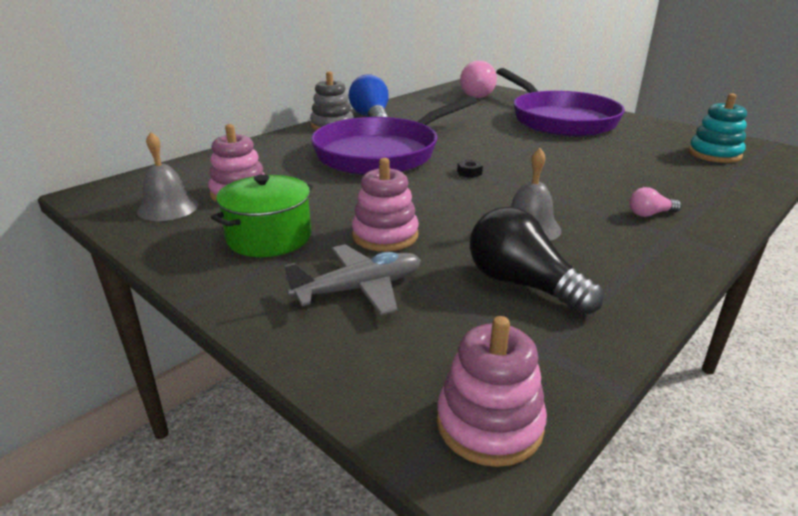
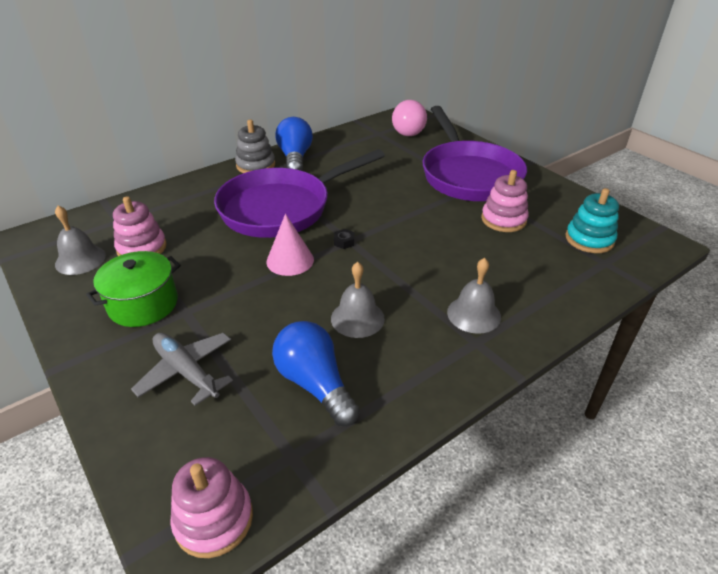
camera: 10 degrees right, 10 degrees up
grey plane [284,244,421,316] -> grey plane turned 120 degrees counterclockwise [131,333,233,406]
pink stacking toy [352,158,419,251] -> pink stacking toy moved to [481,170,529,232]
black light bulb [470,207,603,315] -> blue light bulb [272,321,360,426]
pink light bulb [629,187,681,217] -> grey bell [447,258,501,334]
none -> pink cone [266,214,314,276]

